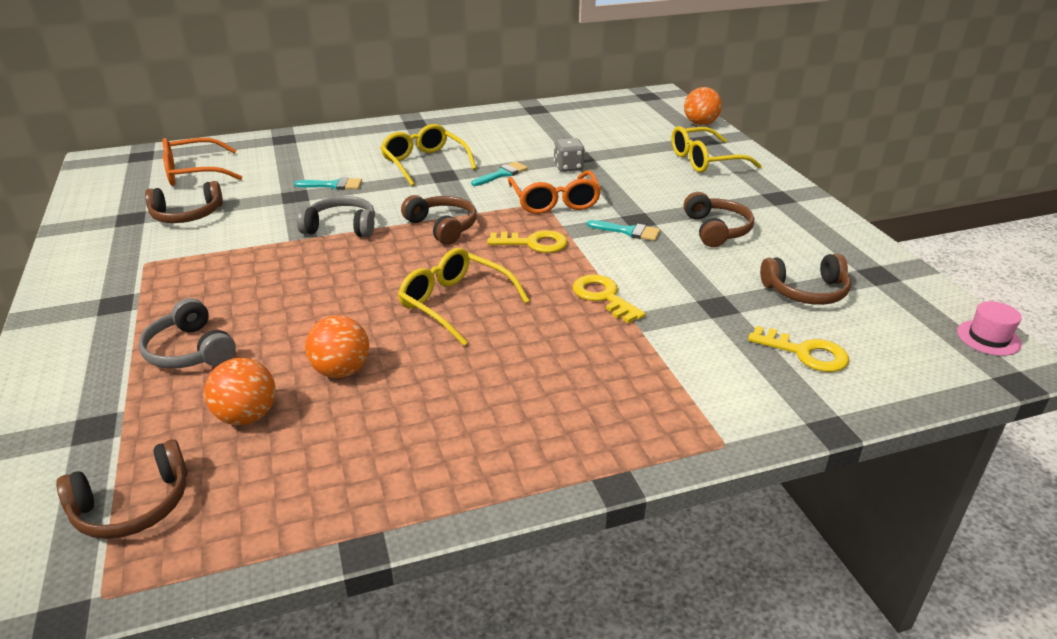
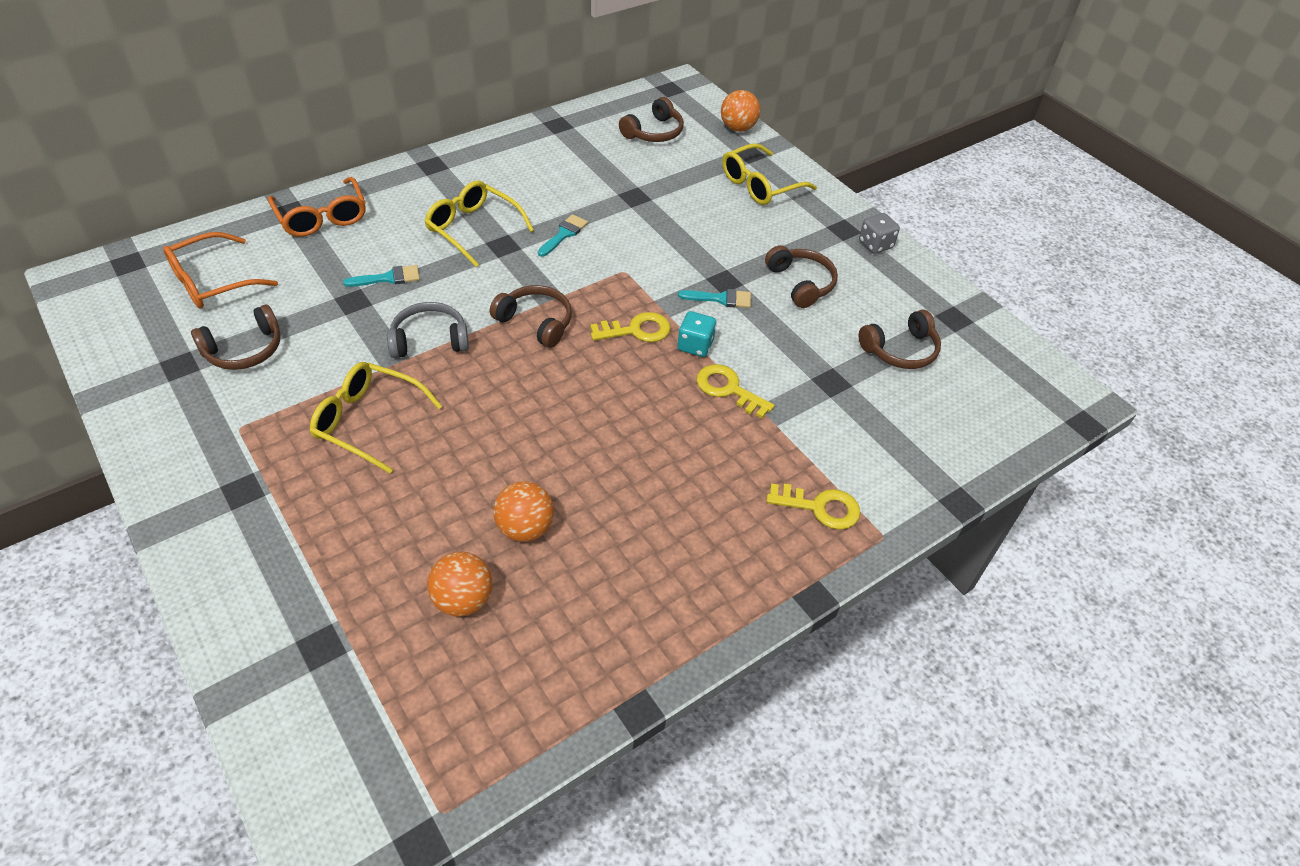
camera: 20 degrees left, 15 degrees up
brown headphones [56,439,188,539] -> brown headphones moved to [619,97,684,142]
grey headphones [138,298,236,368] -> none
yellow glasses [398,248,530,346] -> yellow glasses moved to [310,362,442,473]
orange glasses [508,170,601,214] -> orange glasses moved to [268,177,366,237]
grey dice [554,138,585,172] -> grey dice moved to [859,213,900,254]
yellow key [748,326,849,372] -> yellow key moved to [766,483,860,530]
pink hat [957,301,1022,356] -> none
none -> turquoise dice [677,311,716,357]

